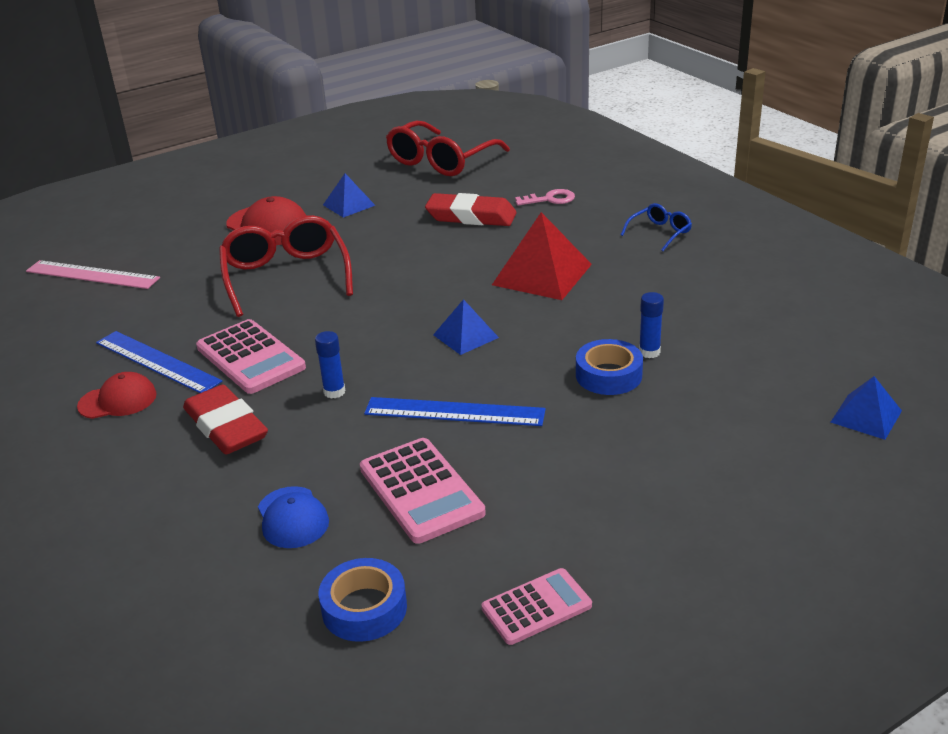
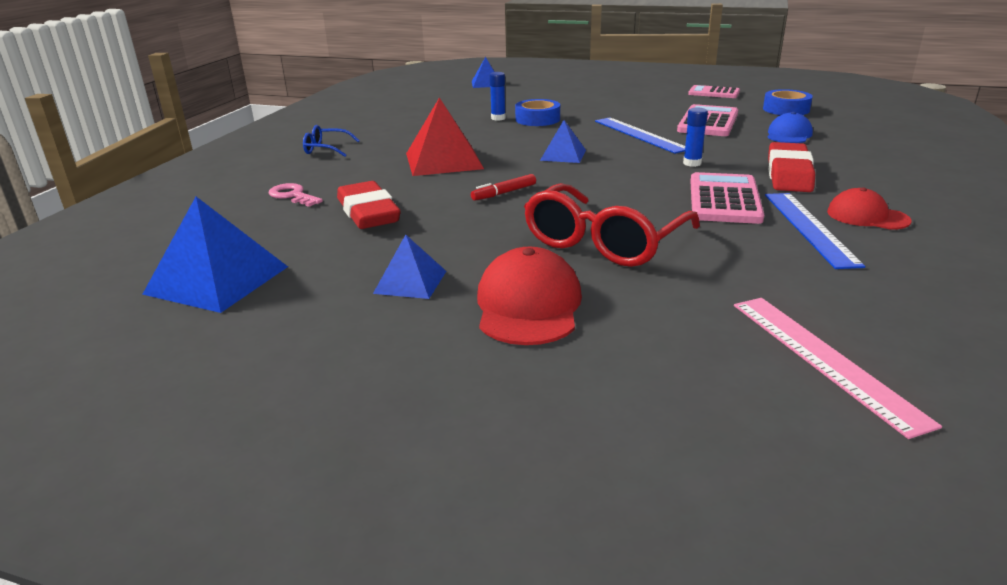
camera: 130 degrees left, 5 degrees down
red glasses [386,120,510,176] -> blue pyramid [142,197,288,313]
none -> red marker [471,174,536,200]

